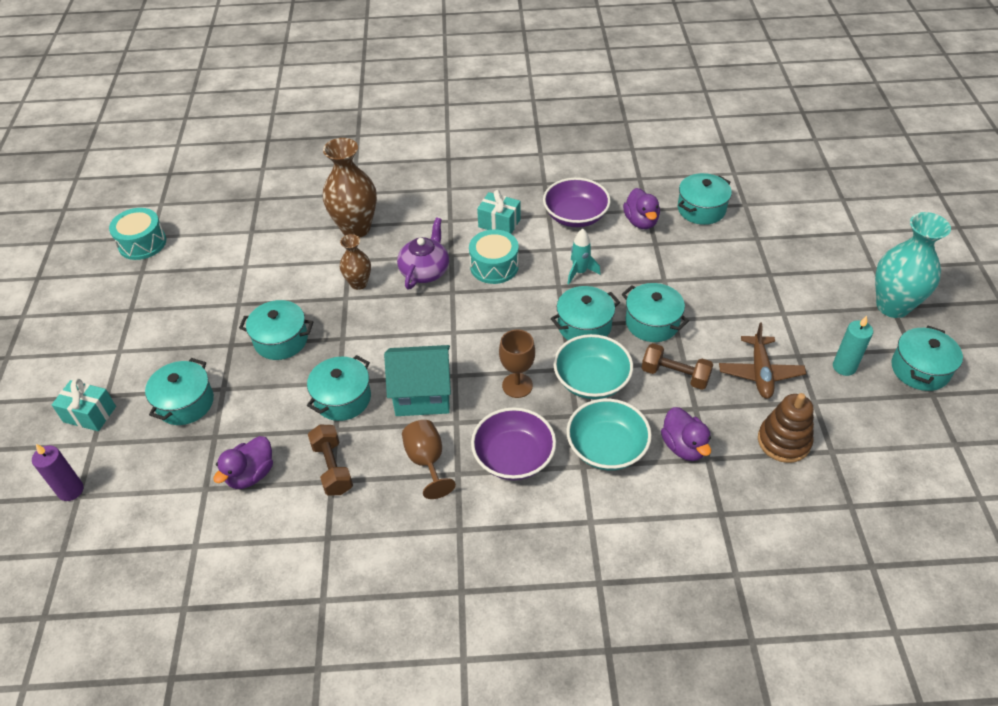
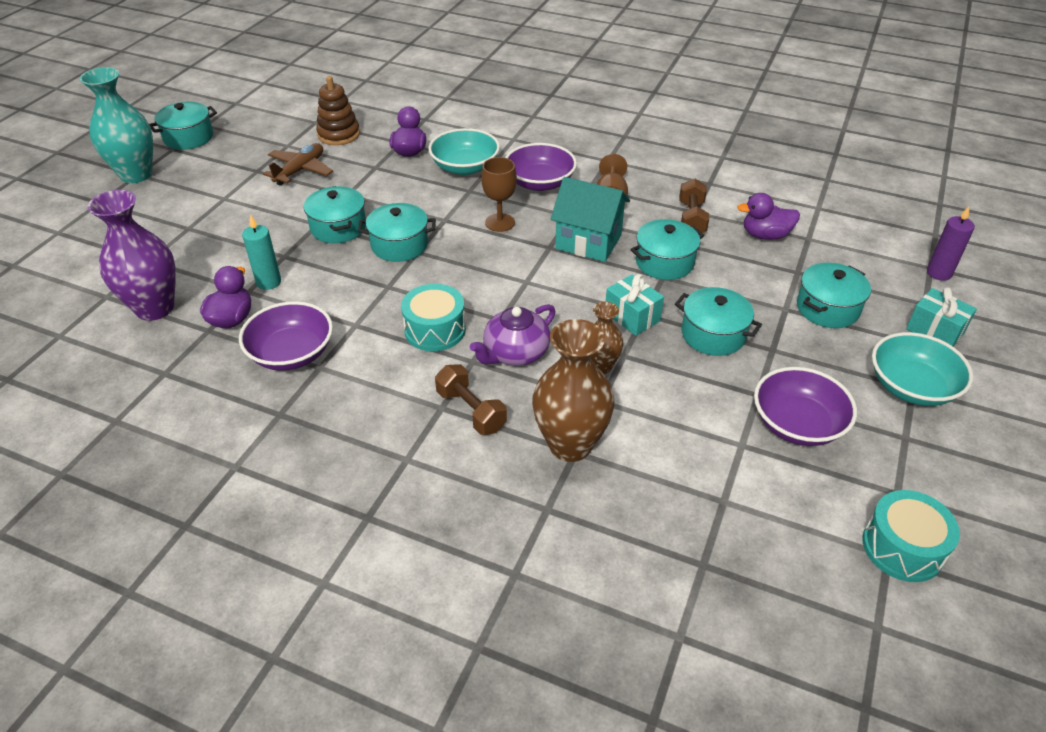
camera: 155 degrees left, 5 degrees down
purple duck [213,436,273,489] -> purple duck turned 150 degrees counterclockwise [737,193,800,240]
turquoise gift [477,190,521,234] -> turquoise gift moved to [606,274,664,336]
turquoise bowl [553,334,633,399] -> turquoise bowl moved to [872,332,973,406]
turquoise rocket [567,229,601,284] -> none
brown dumbbell [642,343,713,390] -> brown dumbbell moved to [435,364,507,435]
turquoise pot [678,173,732,225] -> purple vase [87,190,176,321]
turquoise candle [833,316,873,376] -> turquoise candle moved to [242,215,281,290]
none -> purple bowl [754,367,857,446]

